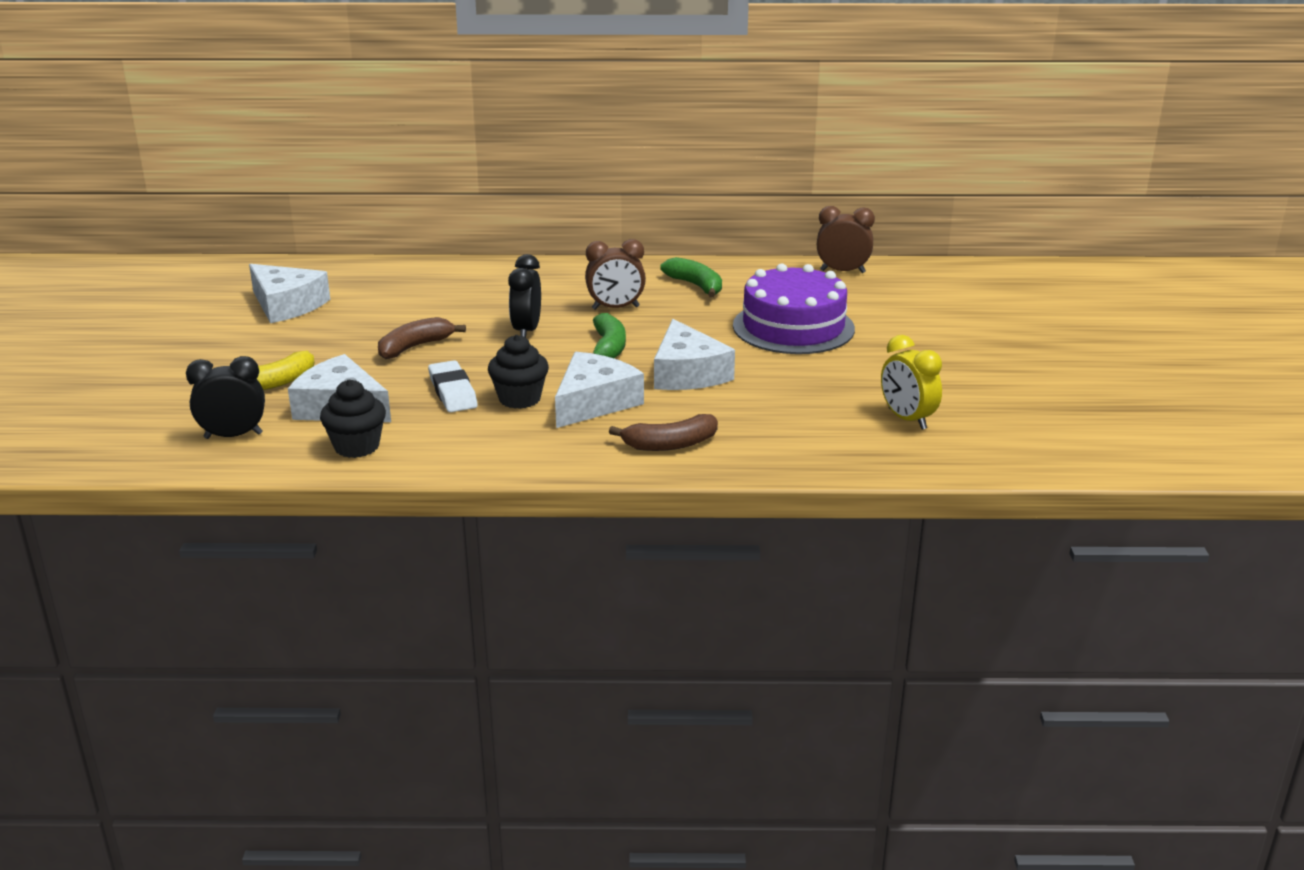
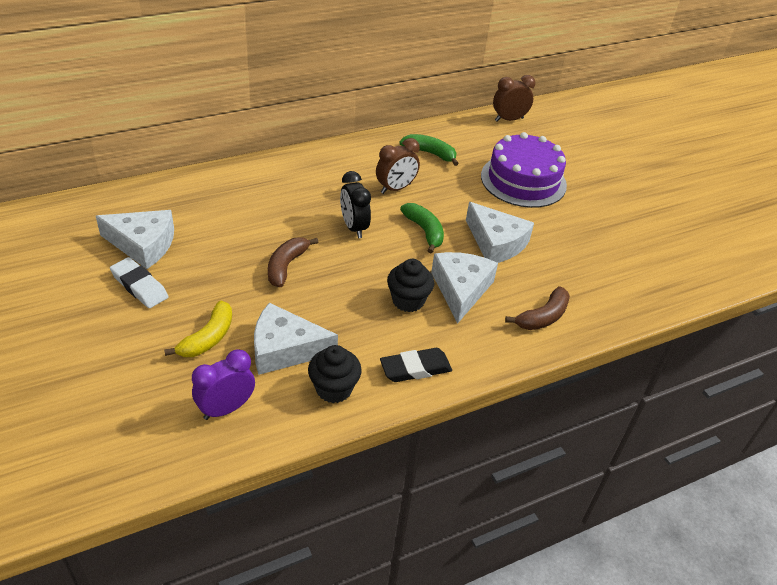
camera: 30 degrees left, 15 degrees up
black clock [186,356,265,439] -> purple clock [192,349,255,420]
white eraser [428,360,477,412] -> white eraser moved to [110,257,168,308]
yellow clock [881,335,942,430] -> none
none -> black eraser [380,348,452,382]

